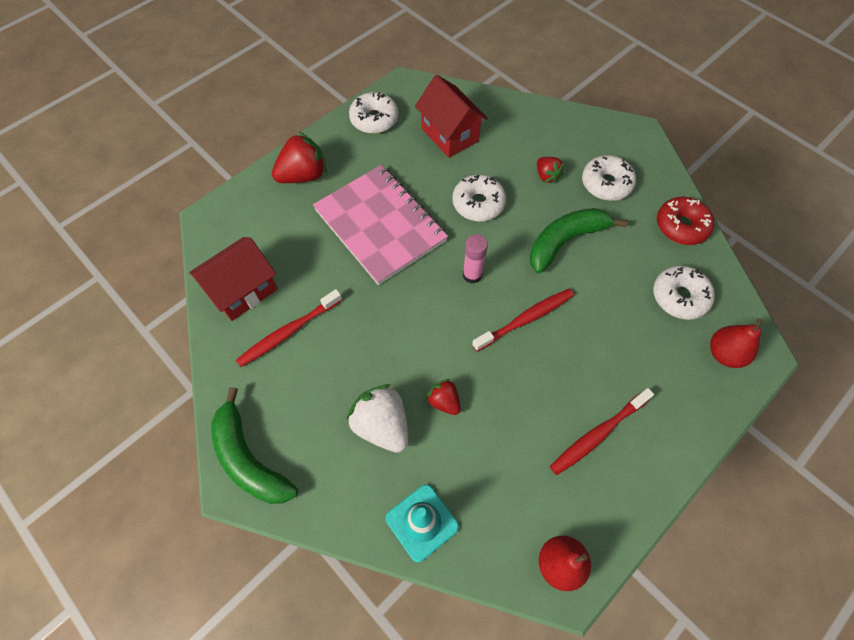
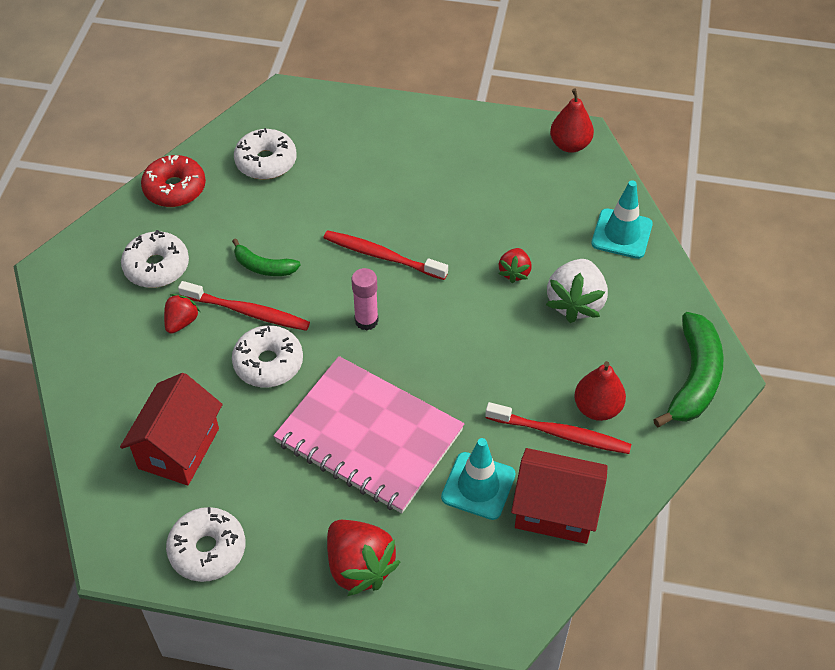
camera: 125 degrees left, 10 degrees down
red strawberry [272,131,327,183] -> red strawberry turned 150 degrees counterclockwise [327,520,400,596]
pink notebook [313,165,448,285] -> pink notebook turned 75 degrees counterclockwise [273,356,464,513]
green banana [530,208,627,273] -> green banana [232,238,301,276], size x0.57
red toothbrush [550,388,654,475] -> red toothbrush moved to [178,281,310,331]
red pear [710,318,762,368] -> red pear moved to [574,361,626,421]
none -> turquoise traffic cone [441,438,516,520]

